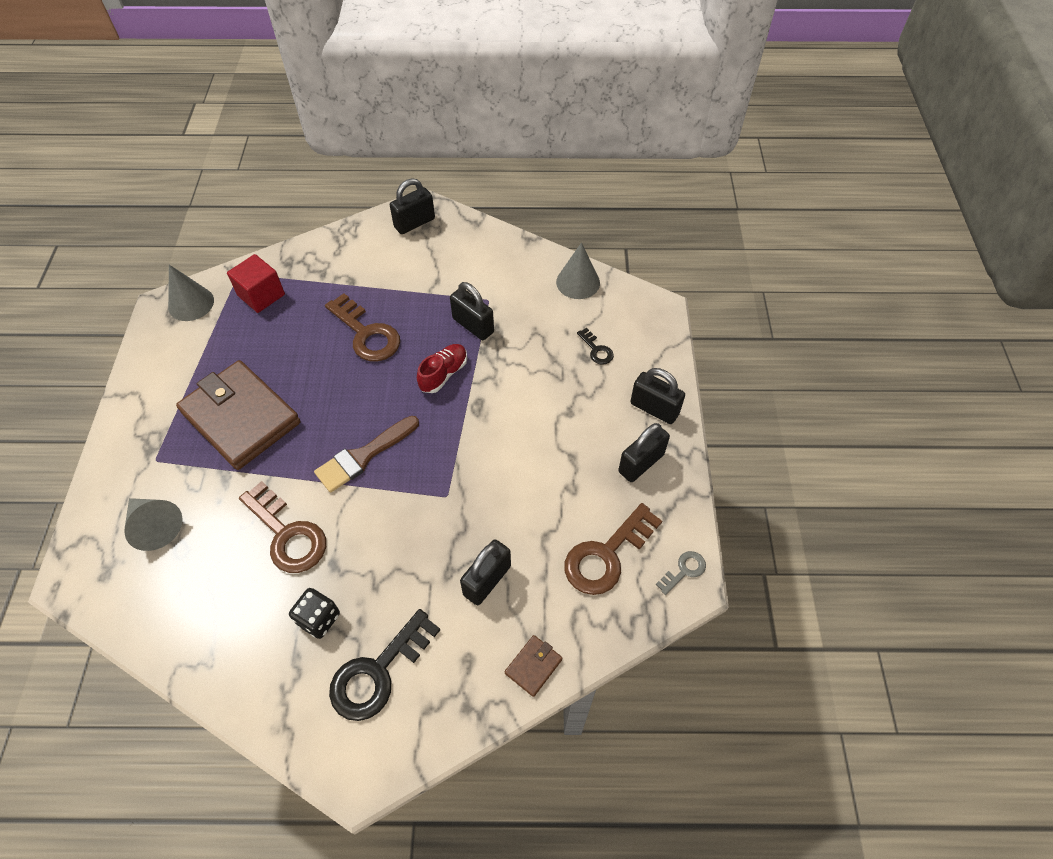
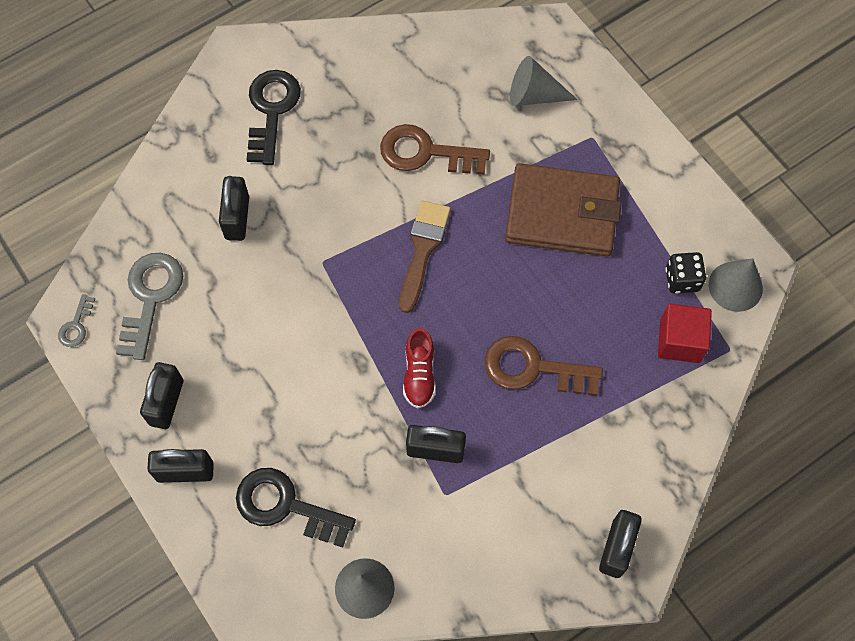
camera: 145 degrees right, 10 degrees up
black dice [289,588,340,639] -> black dice moved to [665,252,706,294]
brown wallet [505,635,562,697] -> none
brown key [564,503,662,595] -> grey key [116,253,183,360]
black key [577,328,614,365] -> black key [236,468,356,548], size x2.04

